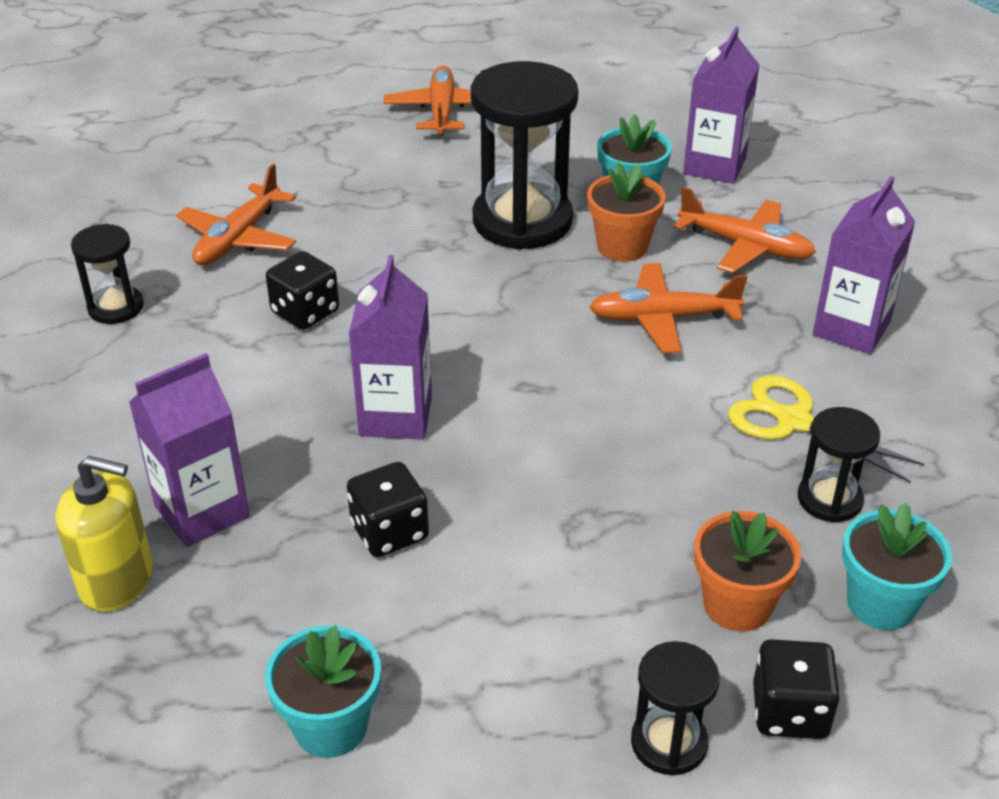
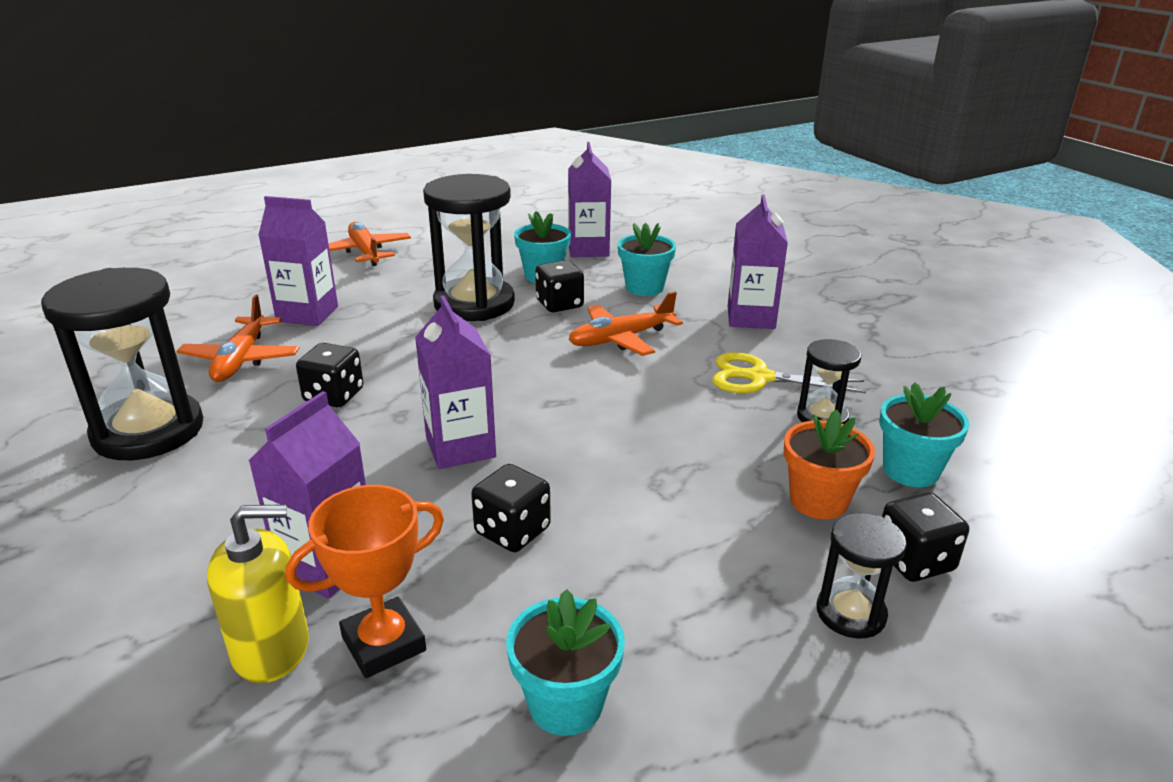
camera: 25 degrees left, 10 degrees down
black hourglass [71,224,144,324] -> black hourglass [41,268,203,460], size x1.98
orange flower pot [587,162,666,262] -> black dice [535,260,584,312]
orange plane [674,187,816,273] -> turquoise flower pot [618,223,676,296]
none -> purple carton [258,196,338,326]
none -> orange trophy [286,485,444,678]

